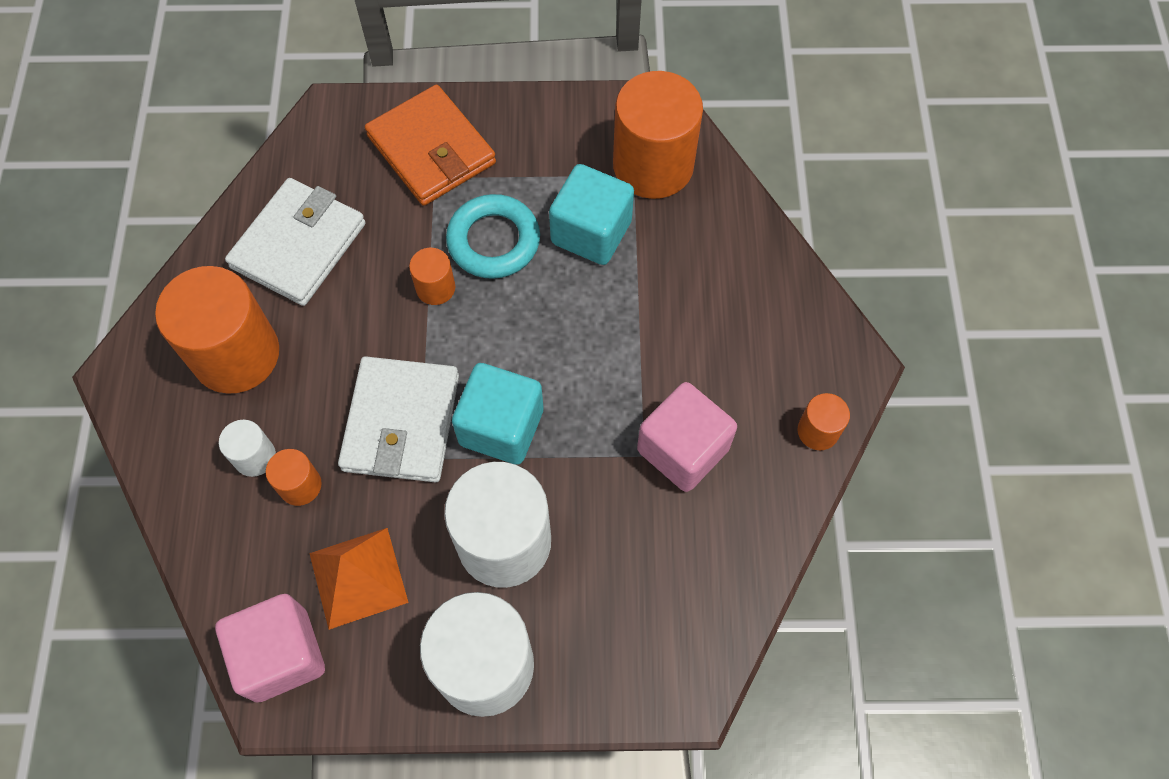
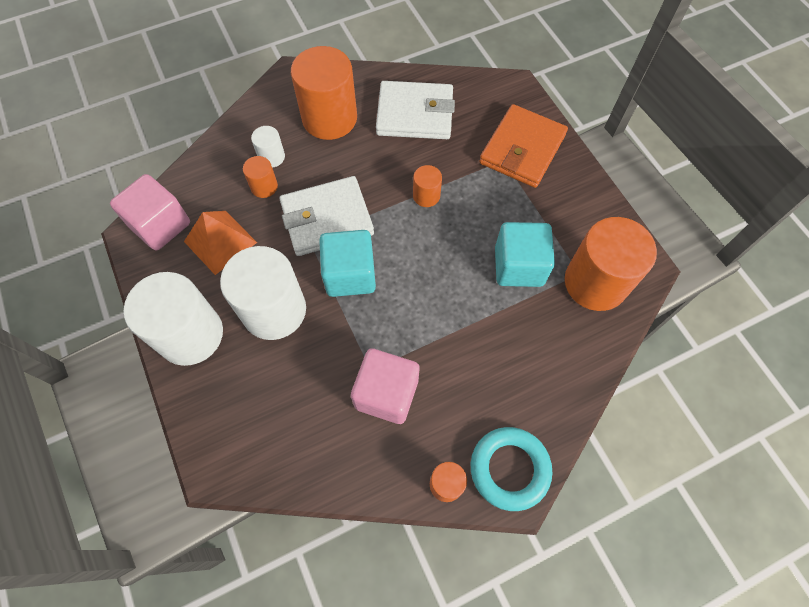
camera: 65 degrees right, 0 degrees up
turquoise ring [446,194,540,279] -> turquoise ring moved to [471,427,552,511]

